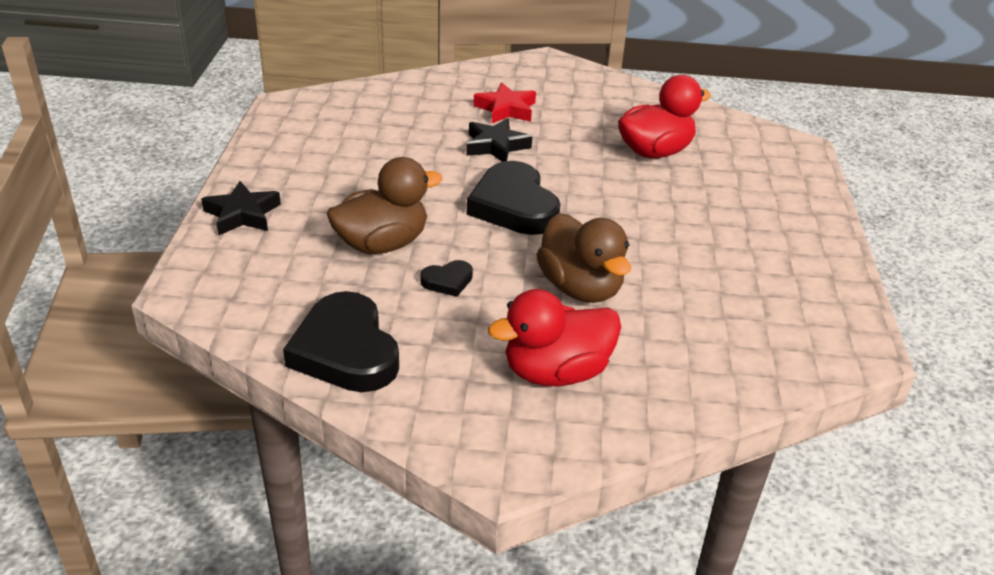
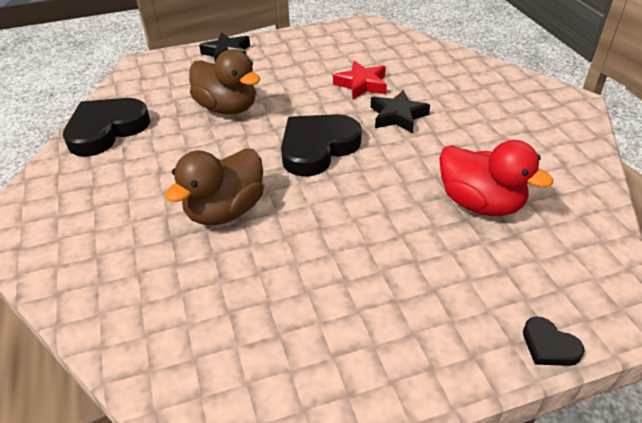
camera: 70 degrees right, 5 degrees up
black heart [420,260,473,297] -> black heart moved to [523,316,584,366]
red star [473,82,536,123] -> red star moved to [333,61,387,99]
red duck [488,289,621,386] -> none

